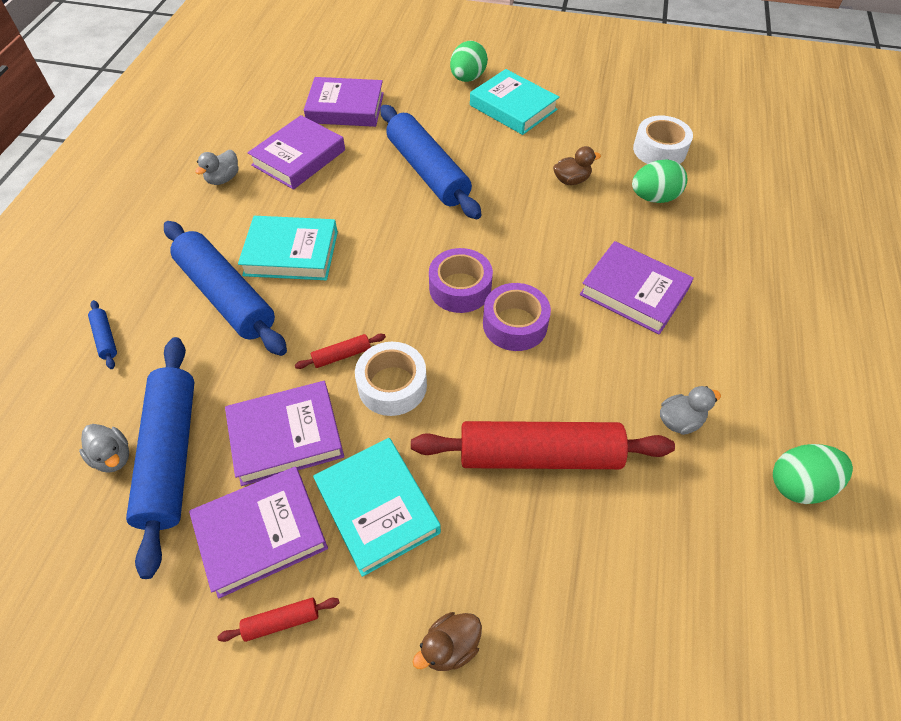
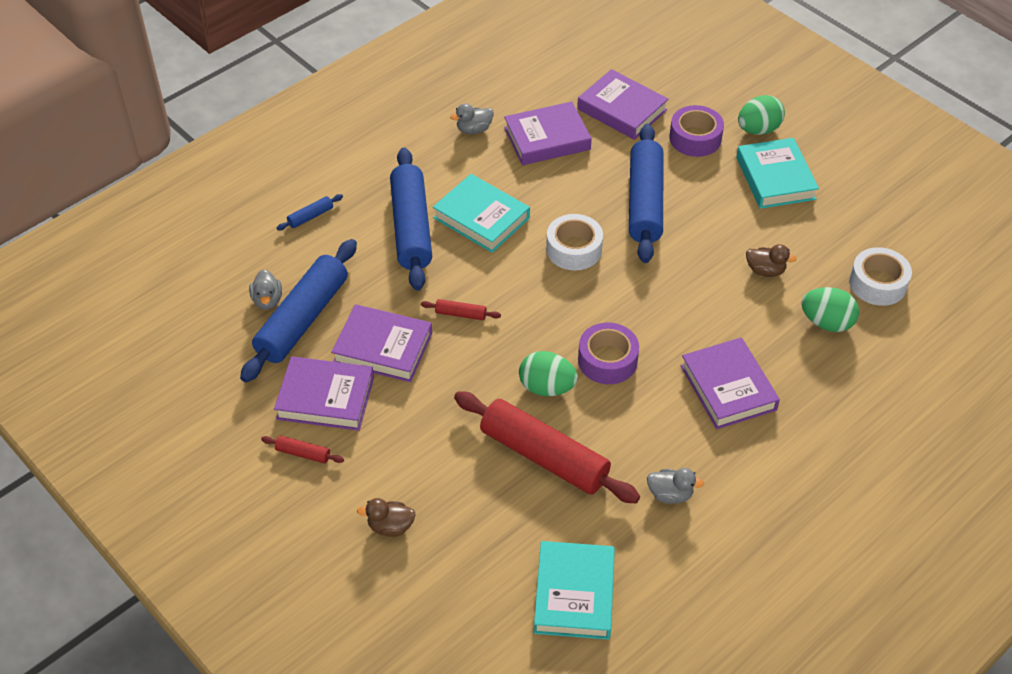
camera: 35 degrees right, 5 degrees down
blue rolling pin [88,300,117,369] -> blue rolling pin turned 45 degrees clockwise [277,194,343,230]
turquoise book [313,438,441,577] -> turquoise book moved to [534,541,615,640]
white tape [355,342,427,416] -> white tape moved to [546,214,603,271]
purple tape [429,248,493,313] -> purple tape moved to [669,105,724,157]
green egg [773,444,853,504] -> green egg moved to [519,351,578,396]

